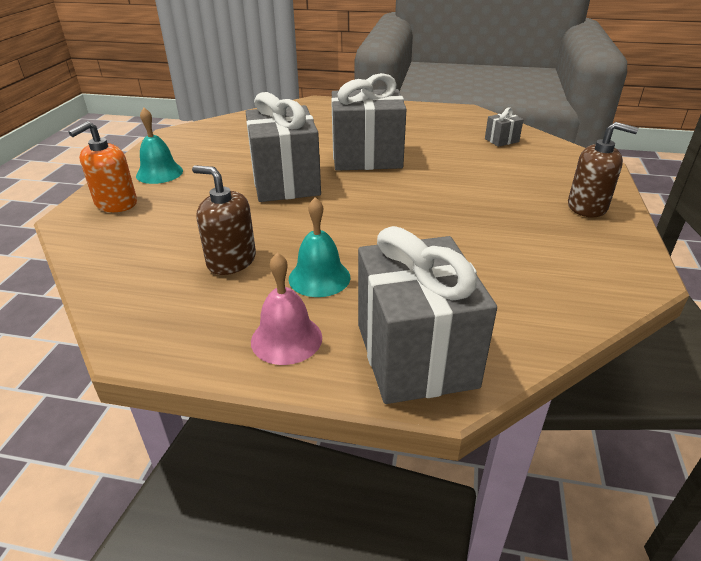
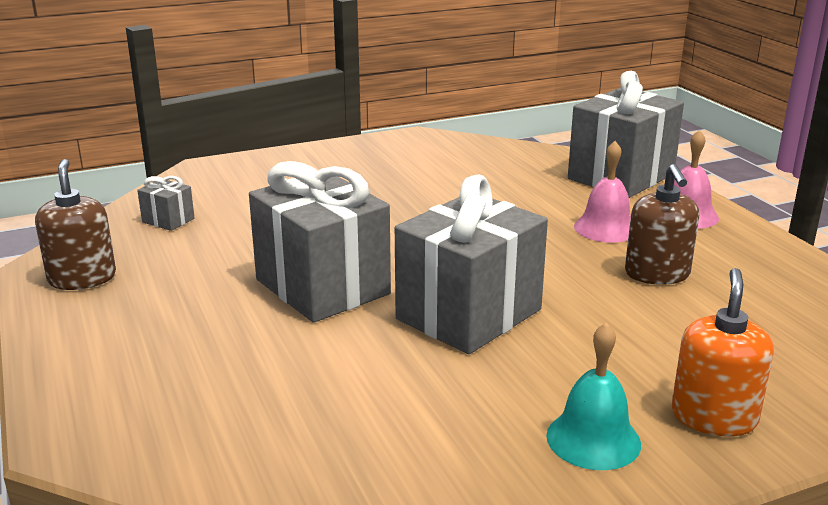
camera: 125 degrees left, 10 degrees down
orange soap dispenser [68,121,137,212] -> orange soap dispenser turned 75 degrees counterclockwise [671,268,774,436]
turquoise bell [289,197,350,297] -> pink bell [574,141,631,243]
brown soap dispenser [568,122,639,217] -> brown soap dispenser moved to [35,159,116,290]

